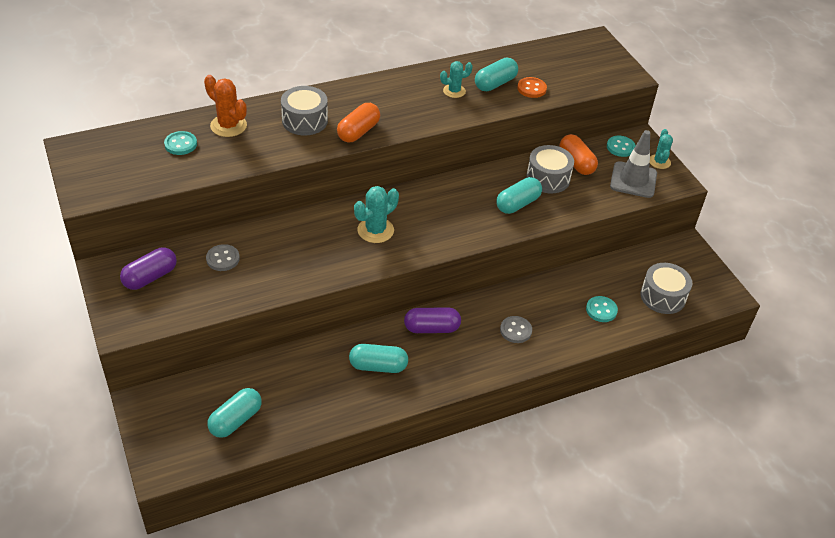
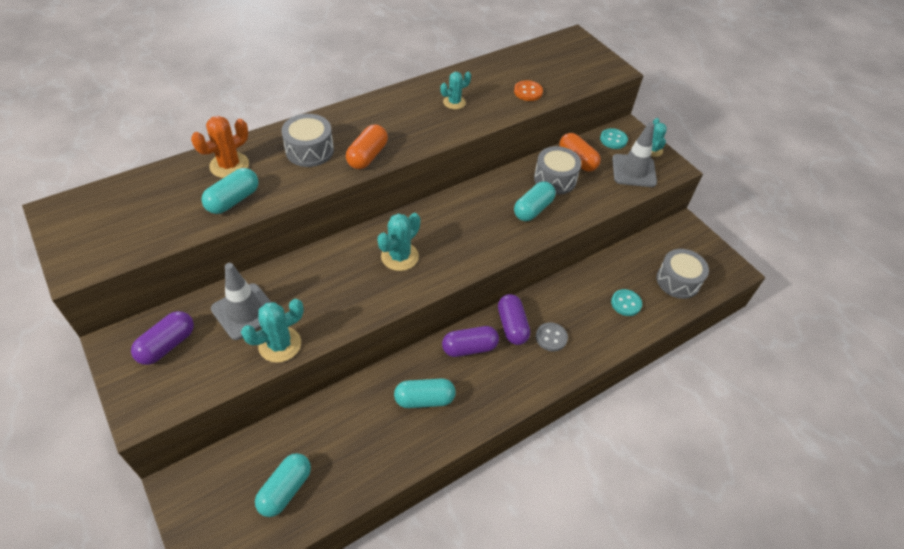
camera: 10 degrees left, 5 degrees up
turquoise button [164,131,197,155] -> none
orange cactus [204,75,247,137] -> orange cactus turned 75 degrees counterclockwise [191,116,249,178]
grey button [206,244,240,271] -> grey traffic cone [211,263,271,340]
turquoise capsule [475,58,518,91] -> turquoise capsule moved to [201,168,259,214]
none -> turquoise cactus [241,299,304,363]
none -> purple capsule [498,294,530,345]

